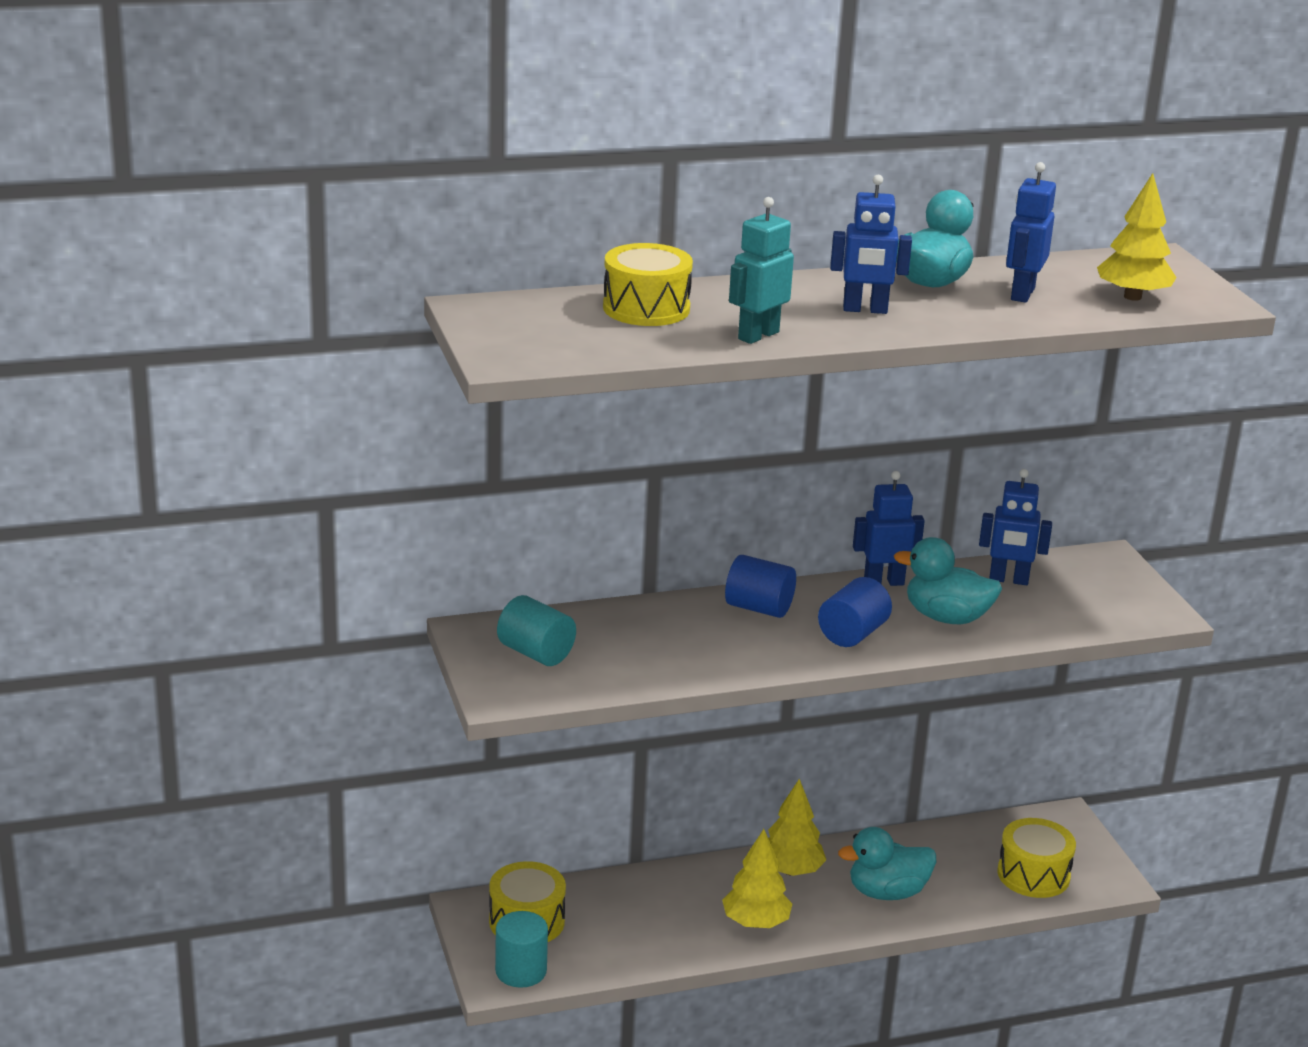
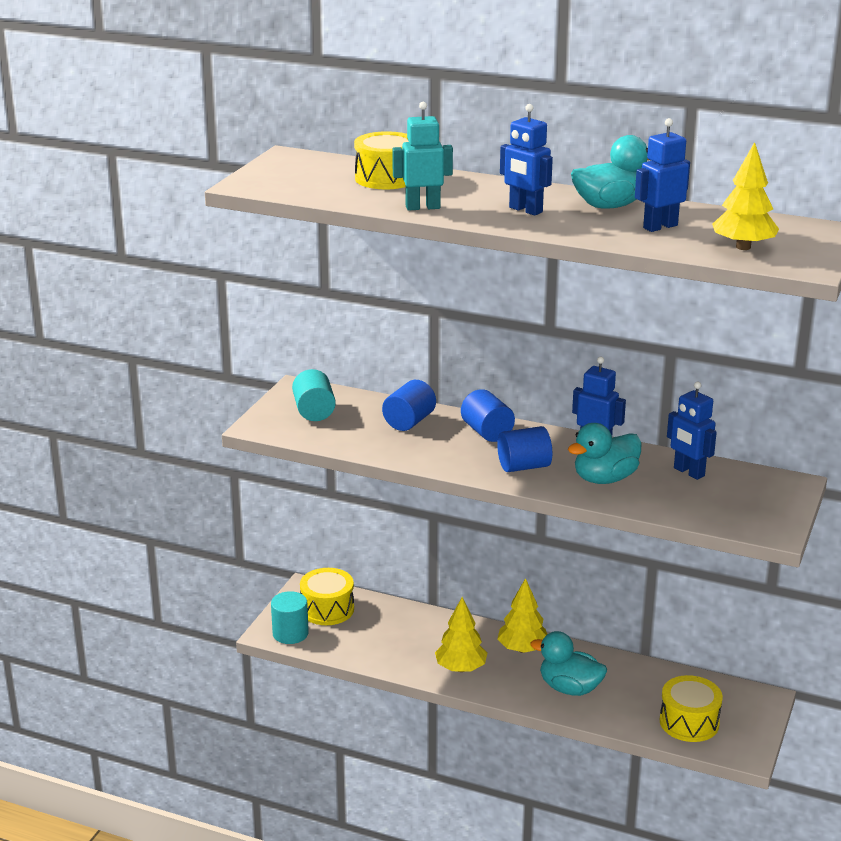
camera: 40 degrees right, 0 degrees up
turquoise duck [894,537,1002,624] -> turquoise duck turned 90 degrees counterclockwise [568,423,642,484]
none -> blue cylinder [382,380,436,431]

